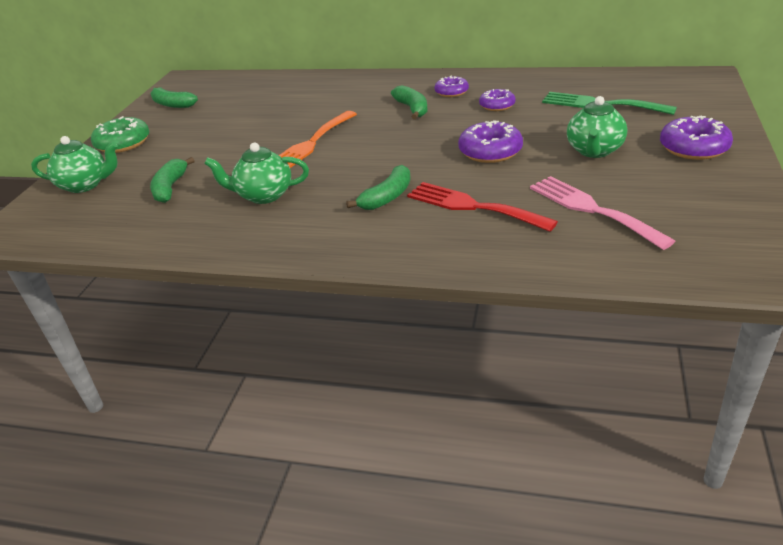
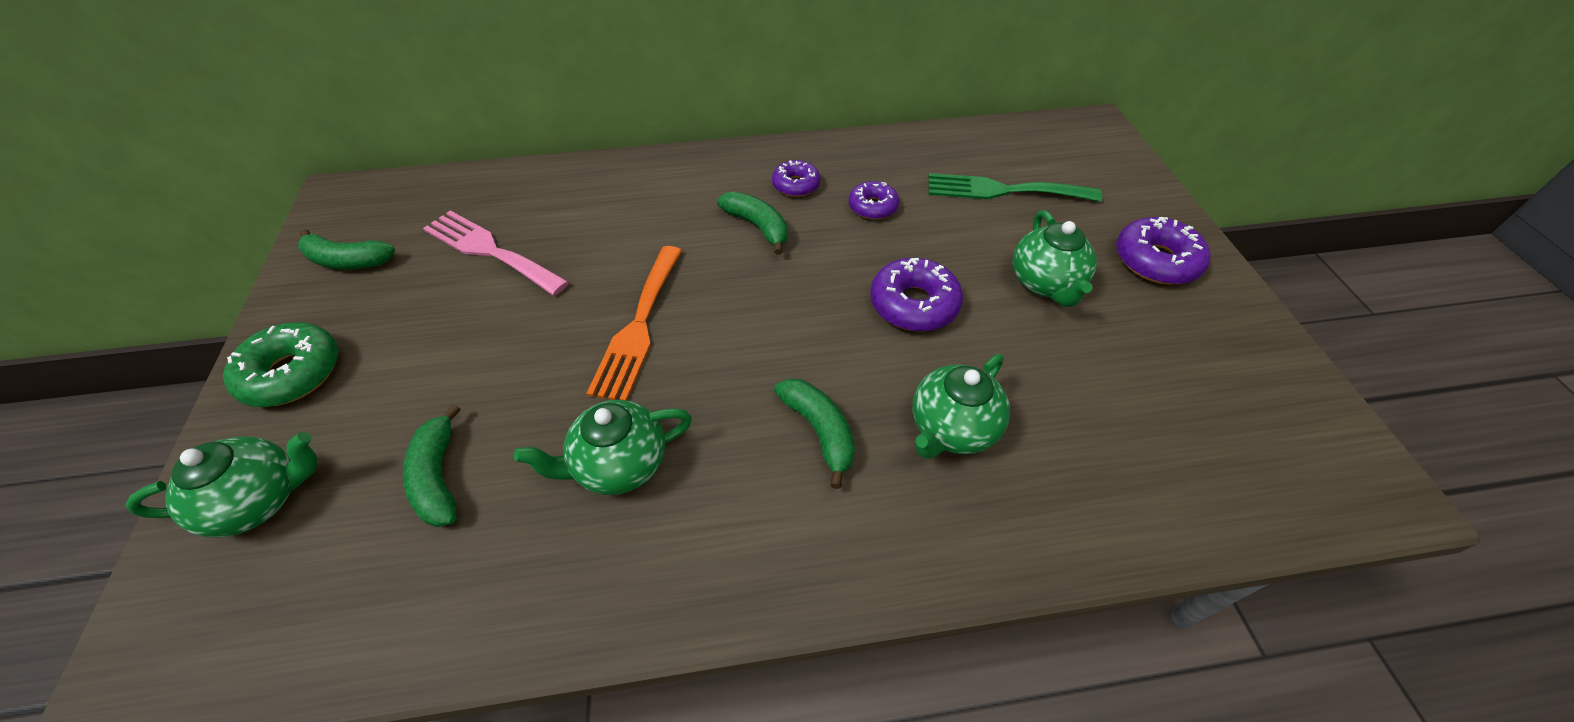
camera: 25 degrees left, 15 degrees up
green banana [346,165,411,210] -> green banana turned 45 degrees counterclockwise [774,379,855,489]
red fork [407,182,558,232] -> green teapot [912,354,1010,459]
pink fork [530,176,675,250] -> pink fork moved to [423,210,569,295]

